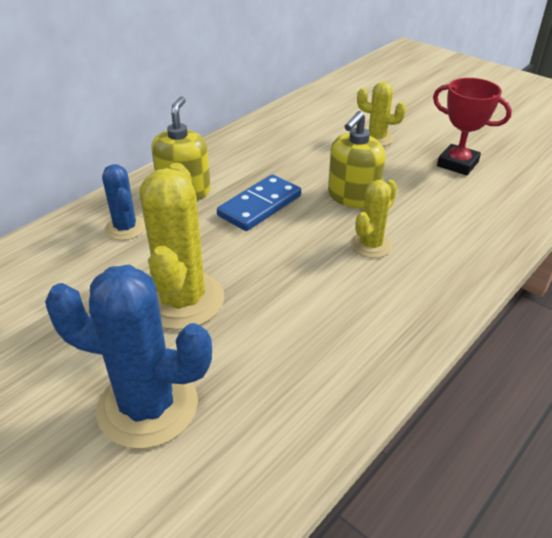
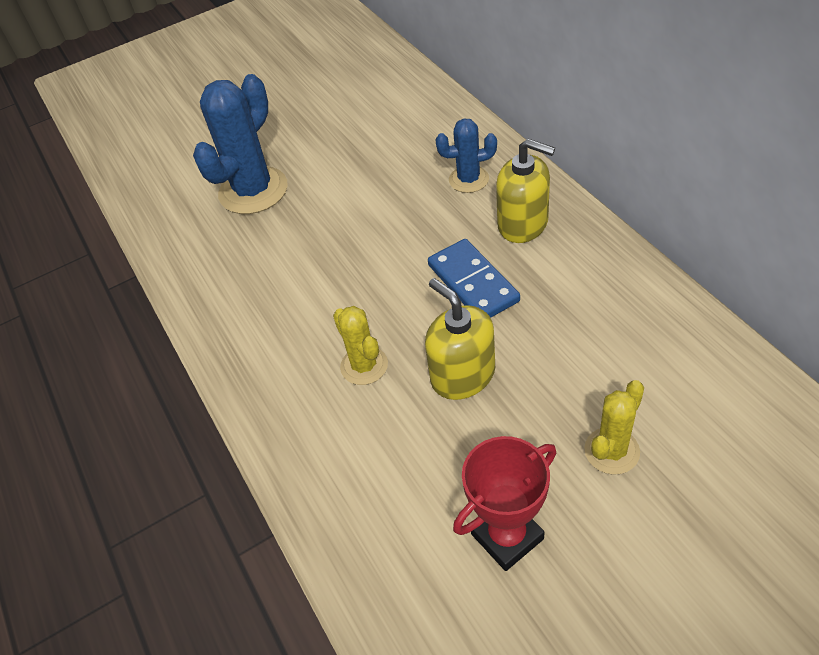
camera: 115 degrees right, 10 degrees up
yellow cactus [139,163,224,330] -> none

